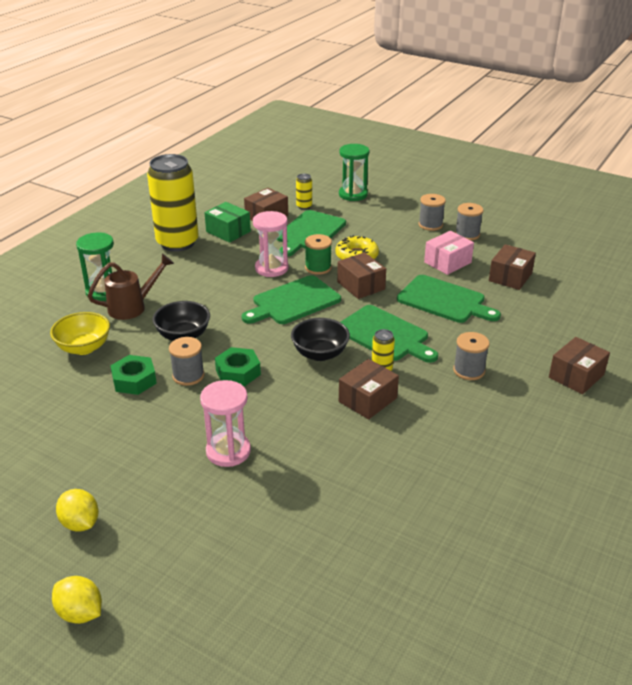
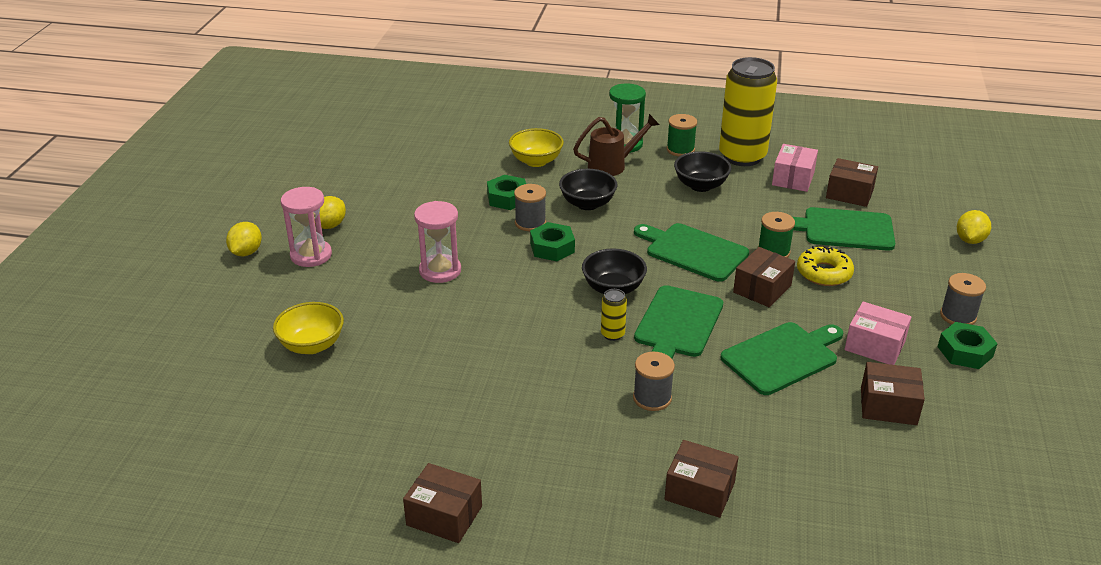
camera: 70 degrees right, 0 degrees up
brown watering can [88,254,174,320] -> brown watering can turned 60 degrees counterclockwise [573,114,660,176]
green box [204,202,251,243] -> pink box [772,144,818,192]
pink hourglass [253,211,289,277] -> pink hourglass moved to [281,187,332,267]
yellow can [296,174,312,209] -> none
green hourglass [339,144,370,201] -> yellow lemon [957,210,991,244]
brown box [339,359,399,419] -> brown box moved to [403,463,482,543]
green cutting board [397,275,501,323] -> green cutting board turned 135 degrees counterclockwise [721,322,843,395]
grey spool [455,203,483,241] -> green nut [937,322,998,369]
none -> yellow bowl [273,302,344,354]
none -> green spool [667,114,697,157]
none -> black bowl [674,151,731,192]

